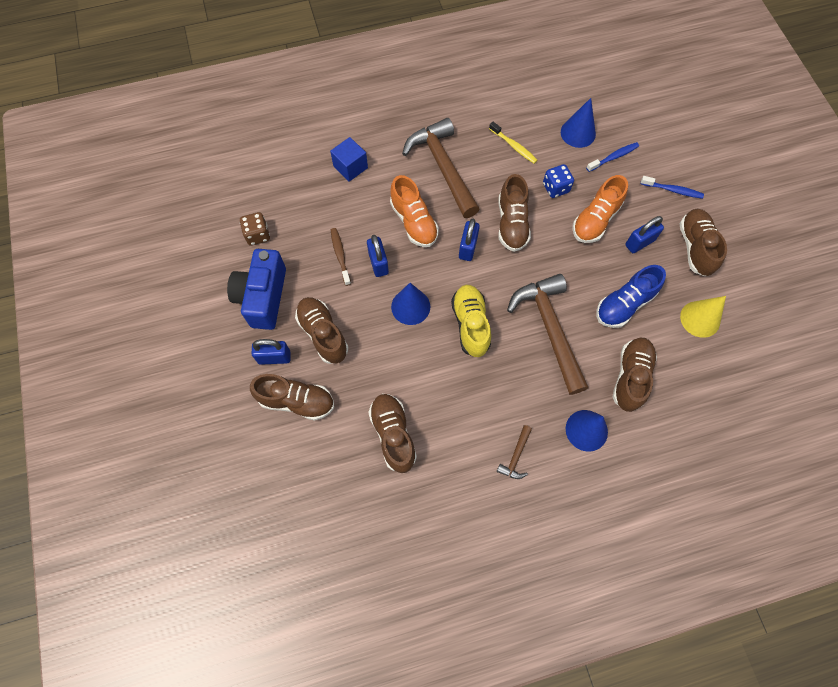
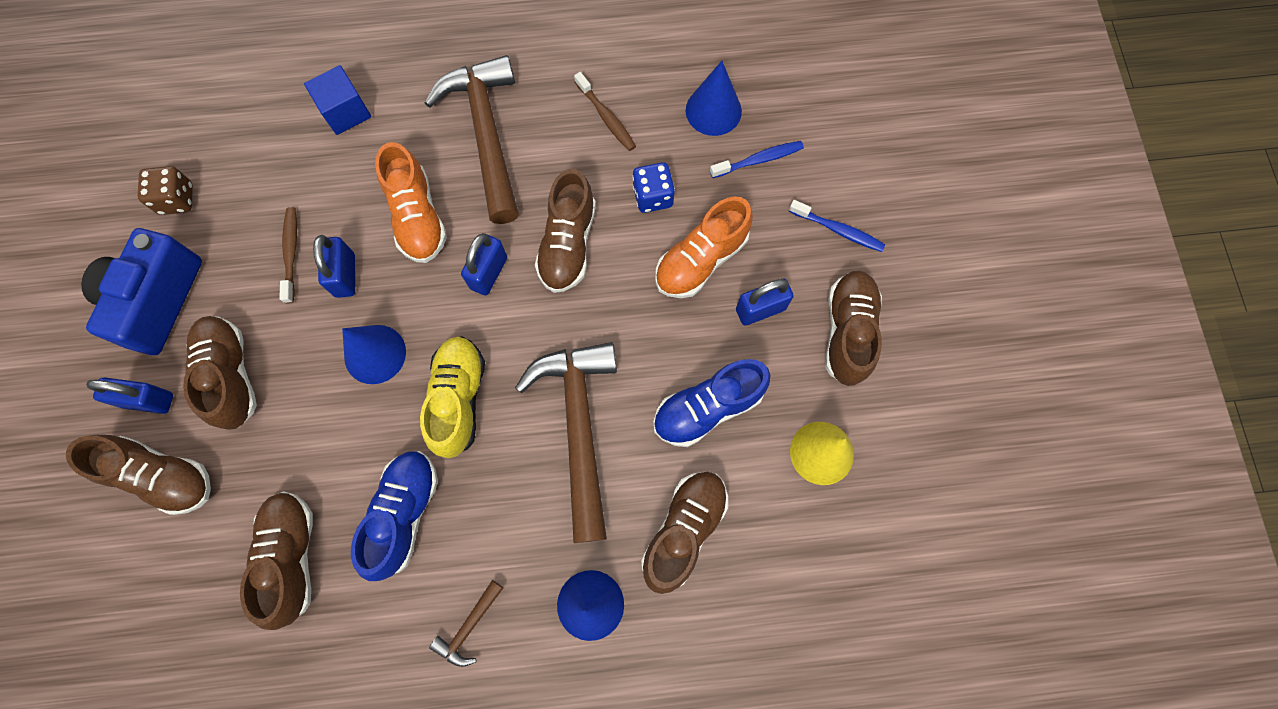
camera: 10 degrees right, 5 degrees up
yellow toothbrush [489,122,538,164] -> brown toothbrush [574,72,636,151]
none -> blue shoe [351,451,438,581]

